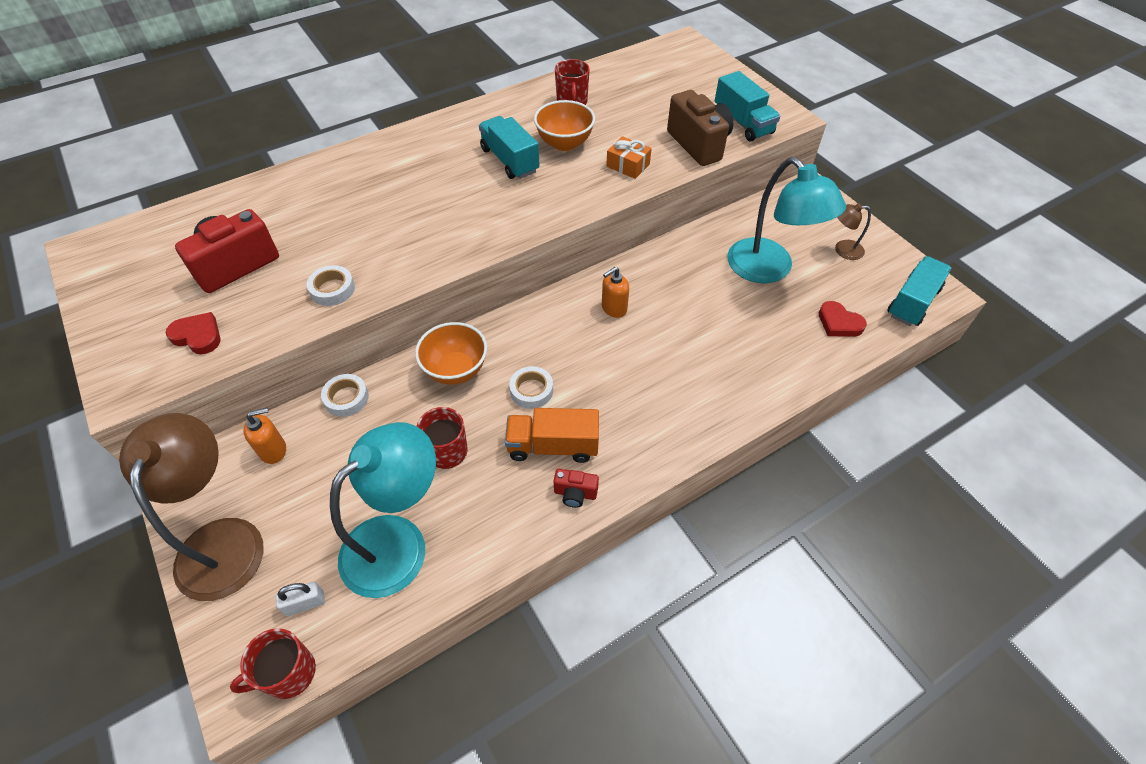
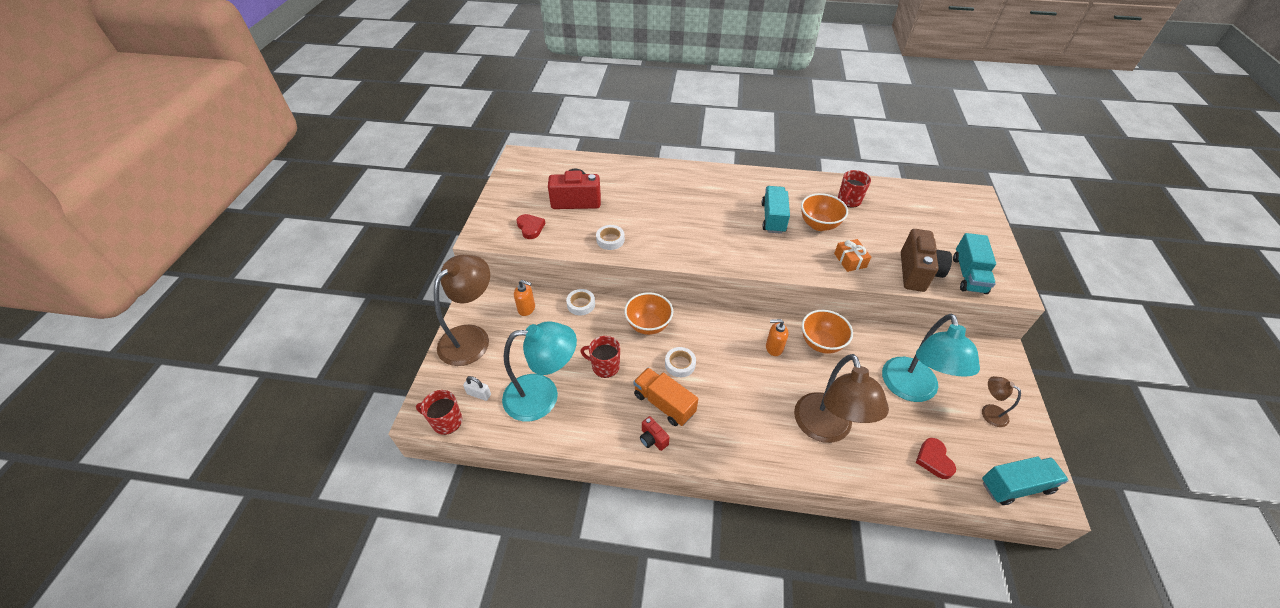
camera: 40 degrees right, 5 degrees down
none -> brown lamp [794,354,889,443]
none -> orange bowl [802,310,853,354]

